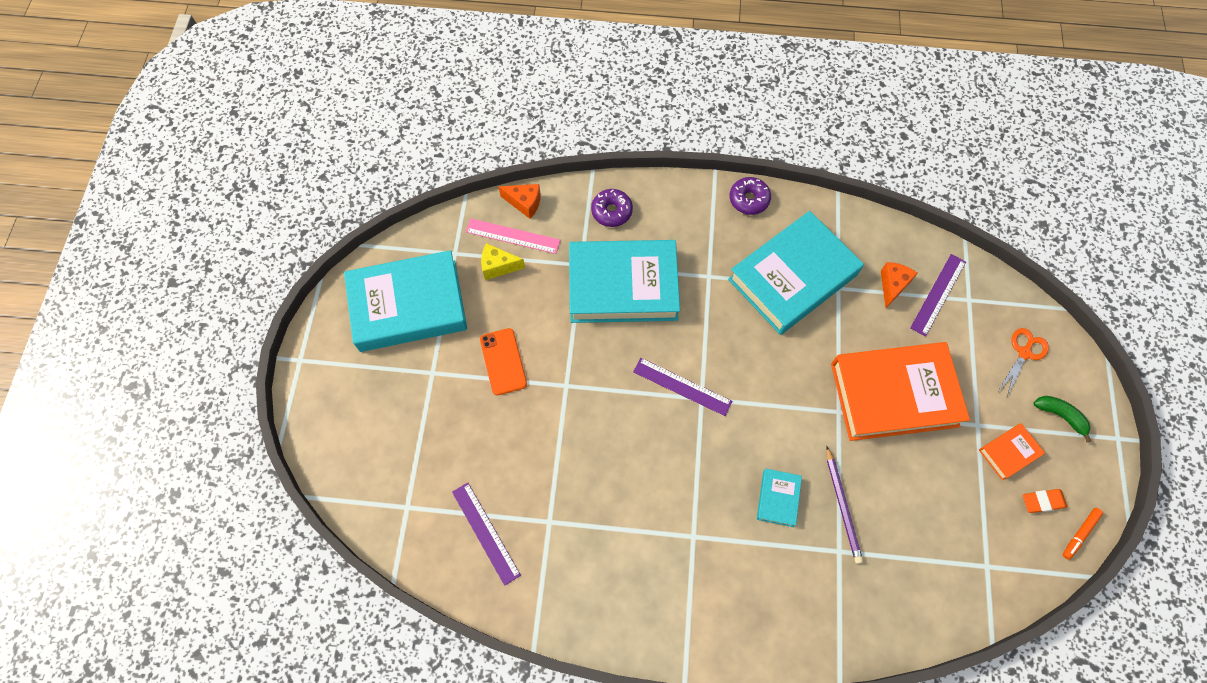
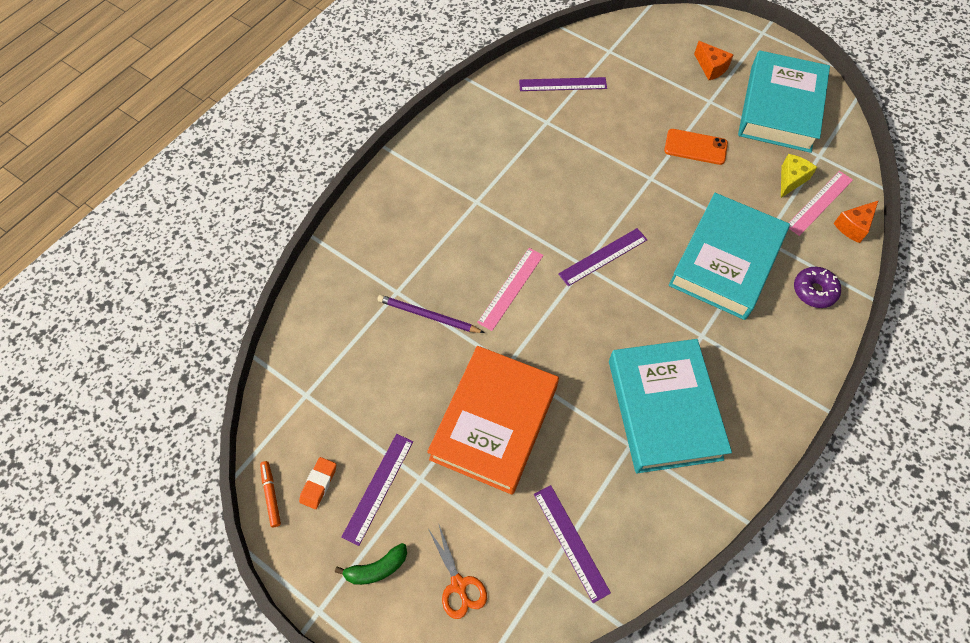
camera: 120 degrees right, 5 degrees down
purple donut [730,177,771,215] -> none
turquoise book [757,469,802,527] -> none
orange cheese [881,262,918,308] -> orange cheese moved to [694,41,734,80]
orange book [979,423,1045,480] -> purple ruler [342,434,413,546]
none -> pink ruler [477,248,544,331]

